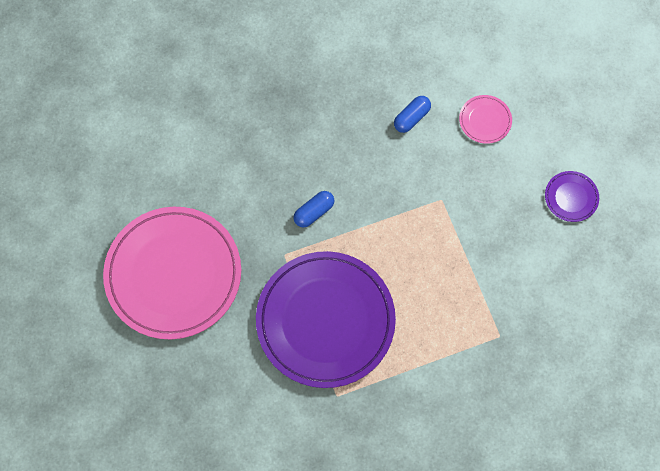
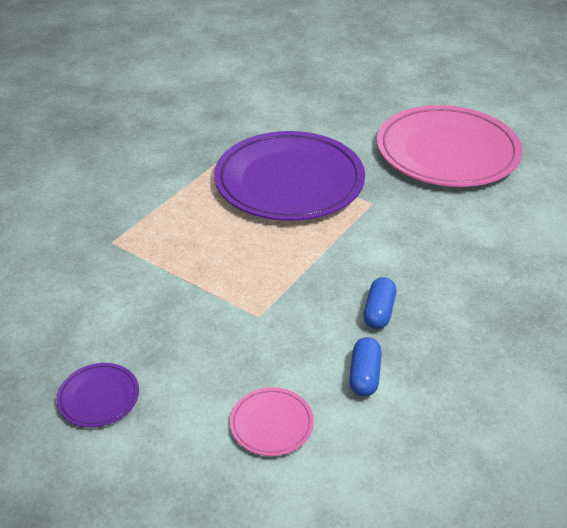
camera: 145 degrees right, 30 degrees down
blue capsule [293,191,334,227] -> blue capsule moved to [363,277,396,329]

